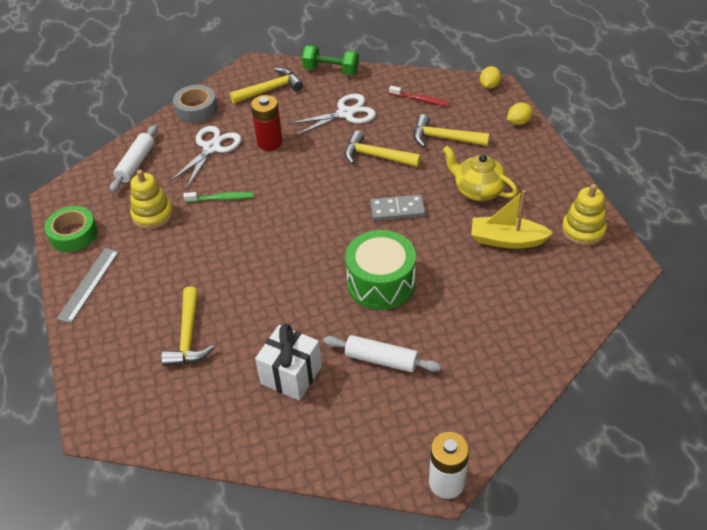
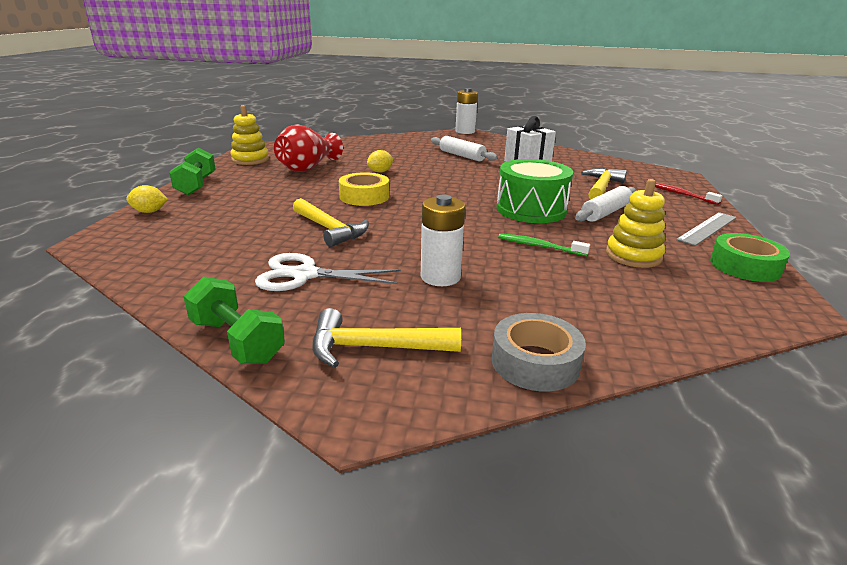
camera: 155 degrees left, 20 degrees down
white rolling pin [110,125,157,192] -> white rolling pin moved to [575,186,636,222]
white scissors [169,126,241,188] -> none
red battery [251,95,283,151] -> white battery [421,195,465,286]
green drum [345,230,416,310] -> green drum moved to [496,159,573,223]
grey domino [370,195,426,221] -> yellow tape [339,172,389,206]
red toothbrush [389,86,450,106] -> red toothbrush moved to [655,183,723,205]
yellow hammer [414,114,490,147] -> none
yellow teapot [443,146,518,201] -> none
yellow boat [471,190,553,249] -> red vase [274,124,343,172]
yellow lemon [480,66,501,89] -> yellow lemon moved to [367,150,393,173]
none -> green dumbbell [169,148,216,195]

